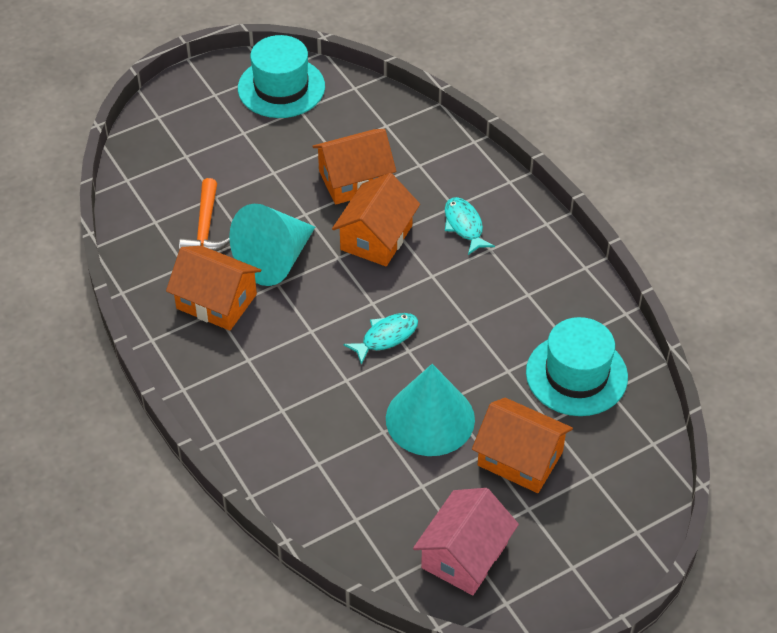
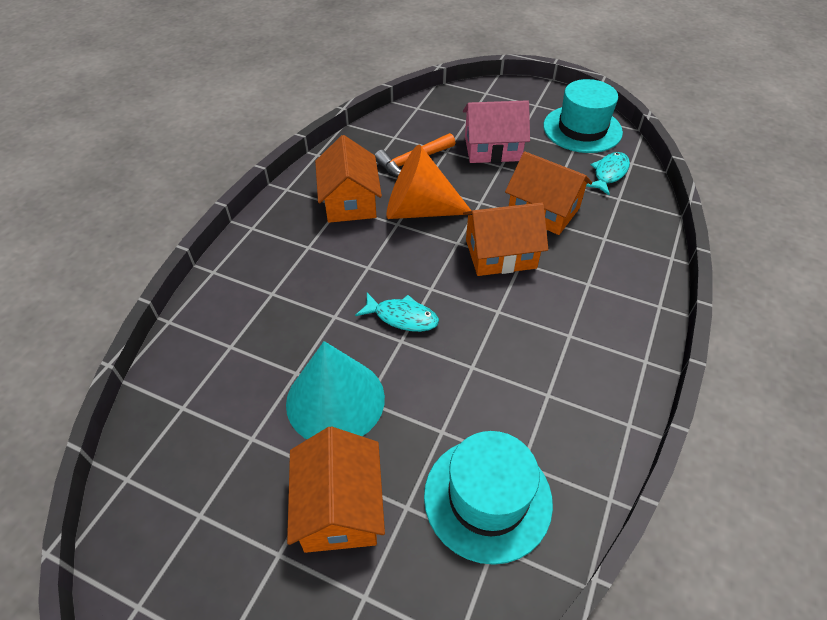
camera: 55 degrees right, 0 degrees up
turquoise cone [229,204,315,286] -> orange cone [386,145,471,219]
pink house [413,488,519,595] -> pink house moved to [463,100,530,163]
turquoise fish [445,197,495,255] -> turquoise fish moved to [586,152,630,195]

